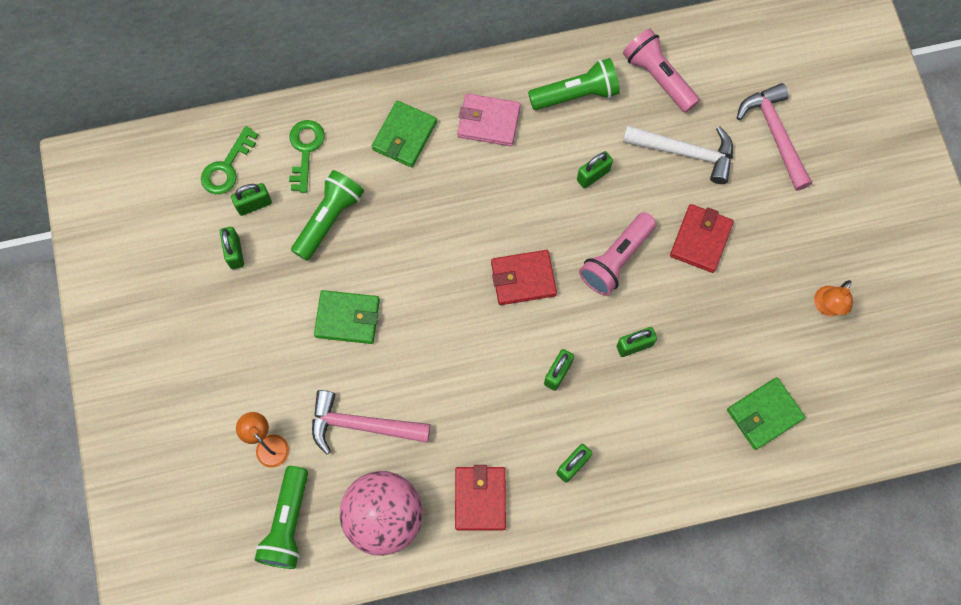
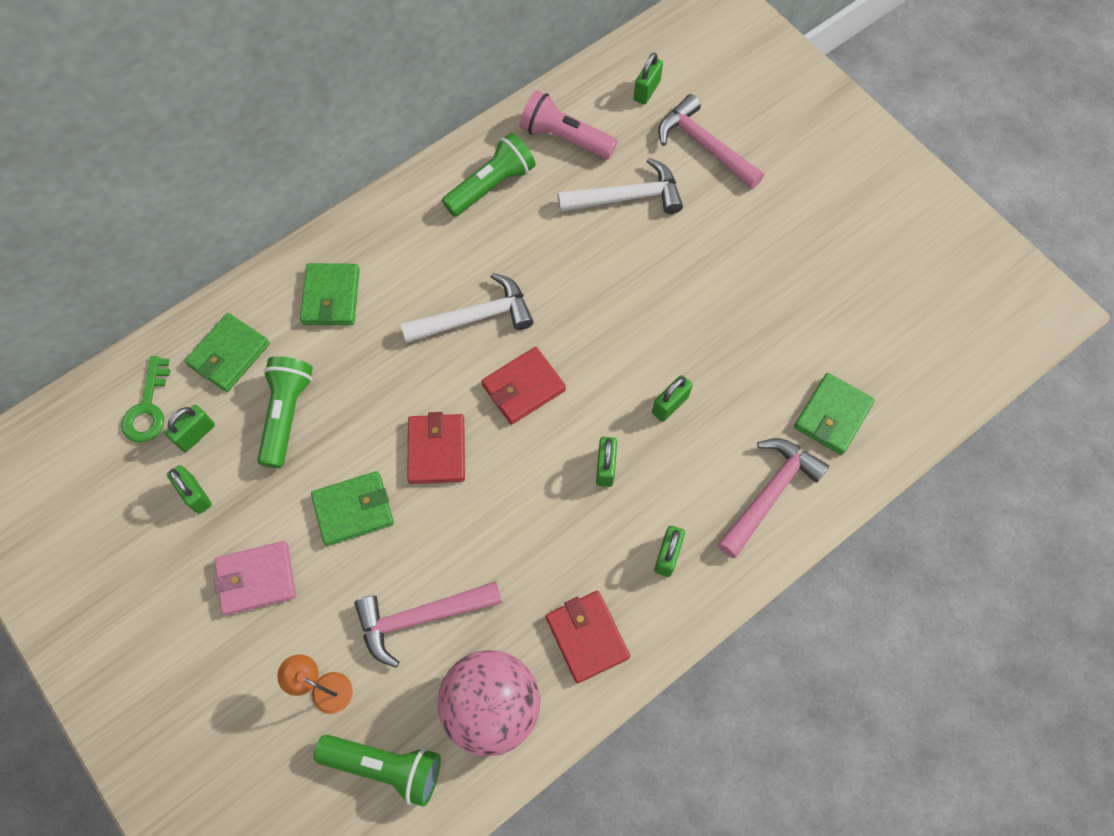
camera: 25 degrees left, 5 degrees down
green flashlight [255,466,308,569] -> green flashlight turned 60 degrees counterclockwise [314,734,441,807]
green key [289,120,325,193] -> green wallet [185,313,270,392]
pink wallet [457,93,521,146] -> pink wallet moved to [214,541,296,616]
green padlock [577,151,613,189] -> green padlock moved to [634,52,663,105]
pink flashlight [579,212,656,296] -> none
red wallet [670,204,734,273] -> red wallet moved to [407,412,465,484]
orange lamp [814,280,853,316] -> none
none -> white hammer [401,273,534,343]
none -> pink hammer [718,438,829,558]

